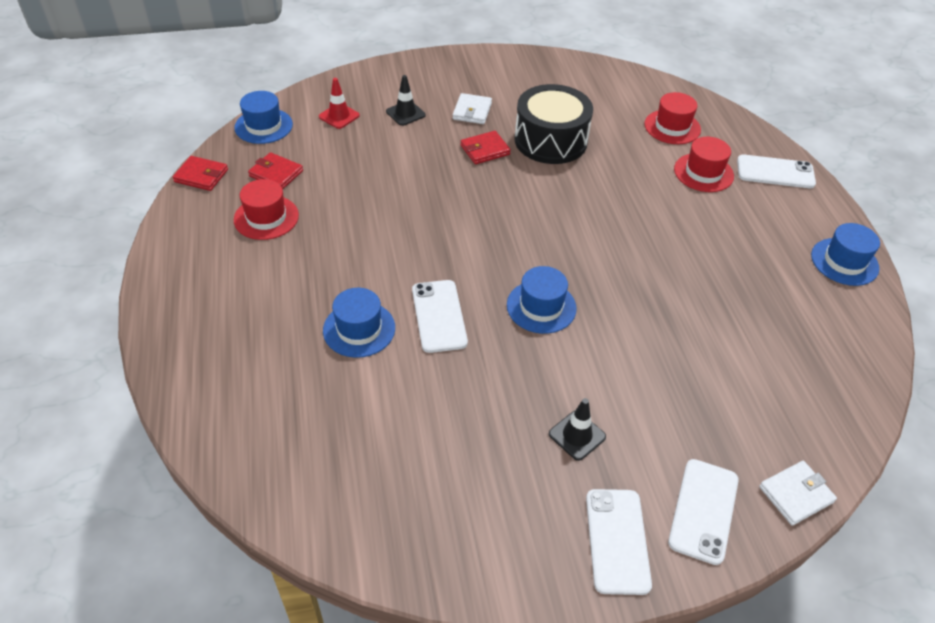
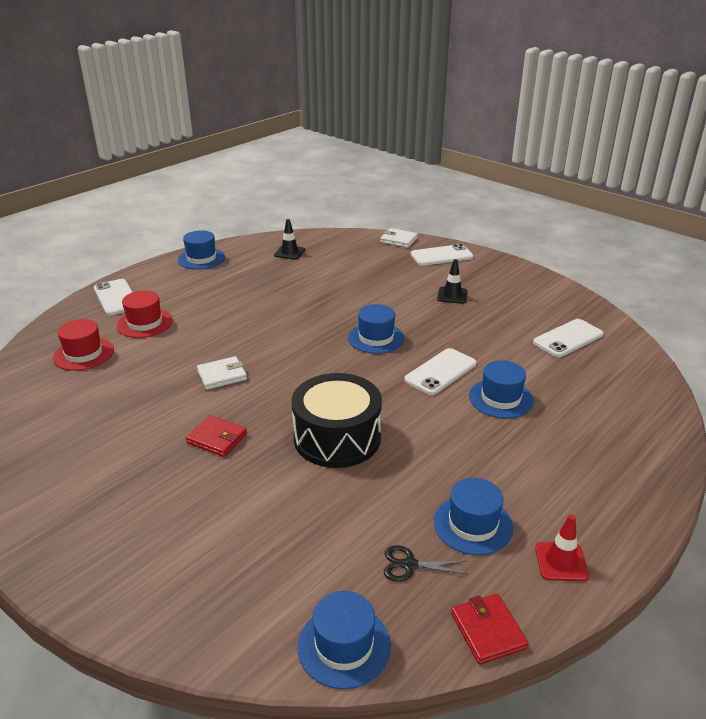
camera: 125 degrees left, 15 degrees down
red hat [234,179,299,240] -> blue hat [434,478,513,555]
red wallet [248,152,303,189] -> black scissors [384,545,468,582]
red traffic cone [319,78,360,129] -> red traffic cone moved to [535,514,589,581]
black traffic cone [386,75,426,126] -> black traffic cone moved to [274,219,305,260]
white wallet [453,93,492,124] -> white wallet moved to [197,356,247,390]
black drum [514,84,593,164] -> black drum moved to [292,373,382,468]
white phone [586,489,652,595] -> white phone moved to [533,319,604,357]

